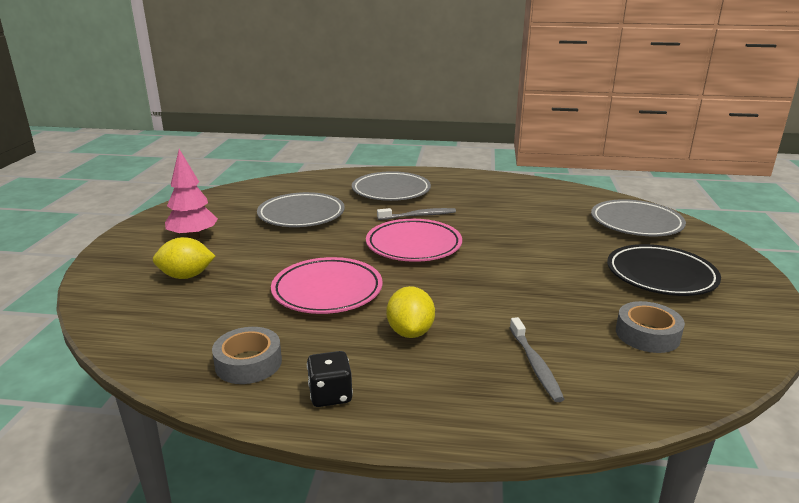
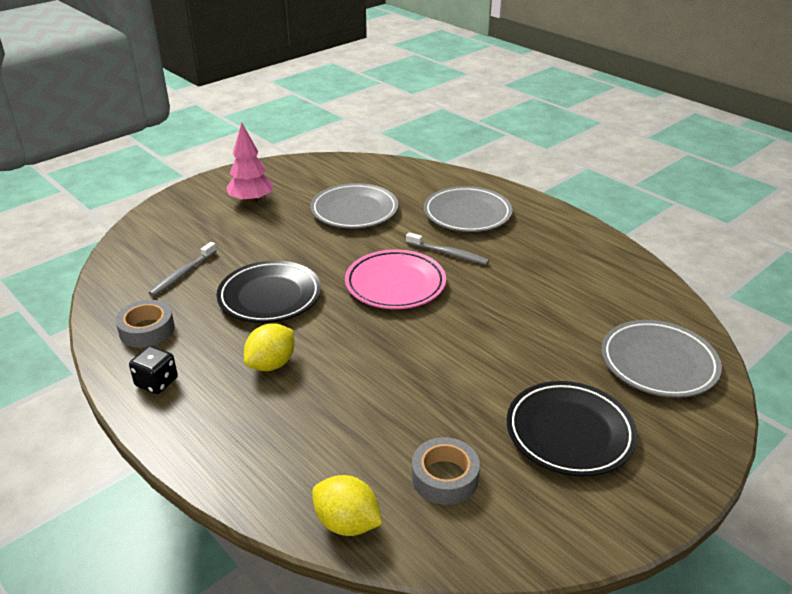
camera: 40 degrees right, 10 degrees up
yellow lemon [153,237,215,279] -> yellow lemon moved to [312,475,382,536]
pink plate [271,257,382,314] -> black plate [217,260,321,323]
grey toothbrush [510,317,564,402] -> grey toothbrush moved to [149,242,217,296]

